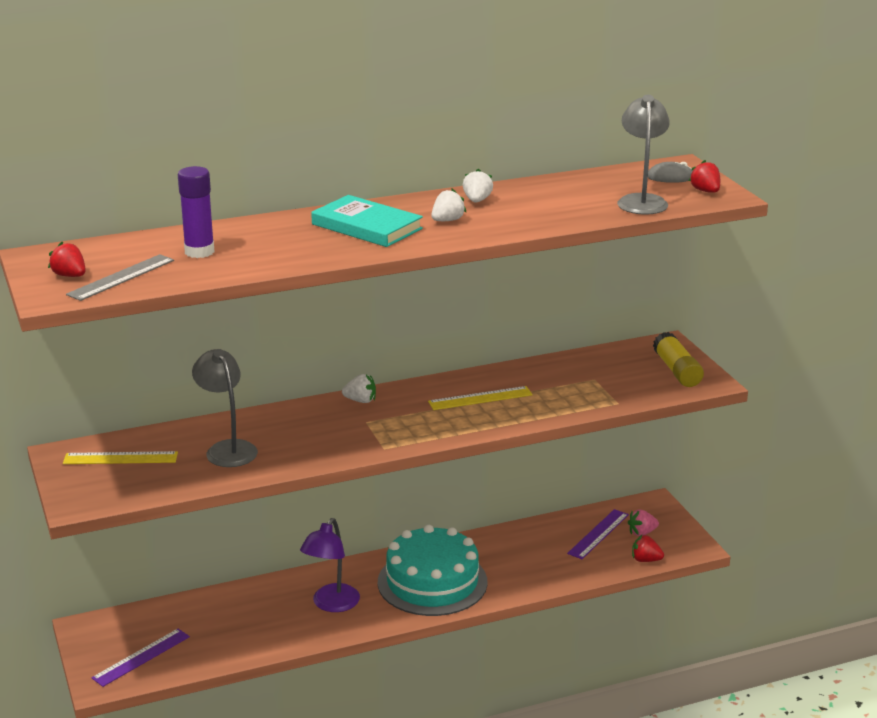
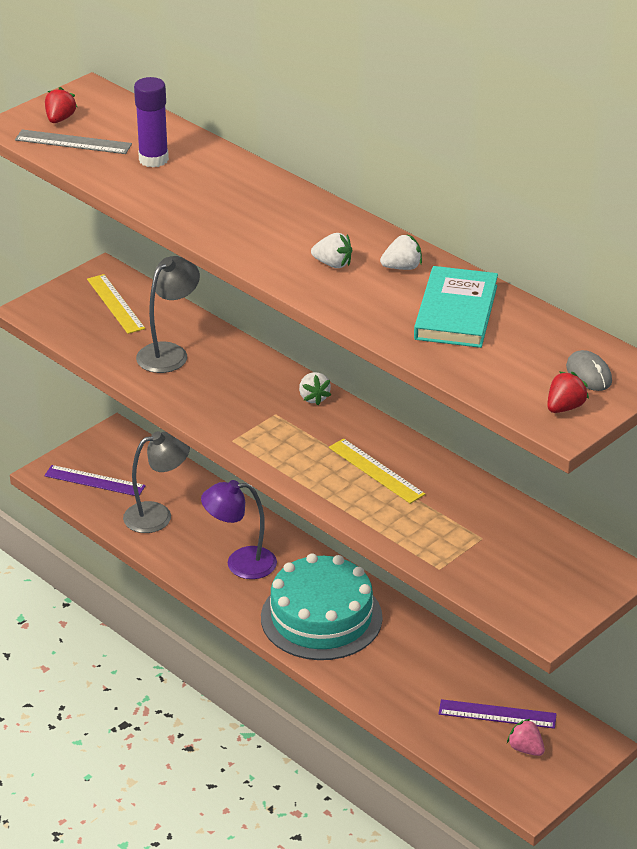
camera: 65 degrees right, 10 degrees up
turquoise book [311,195,423,247] -> turquoise book moved to [414,266,498,348]
grey lamp [617,94,670,215] -> grey lamp moved to [123,431,190,533]
red strawberry [632,535,664,562] -> none
yellow glue stick [653,332,704,387] -> none

